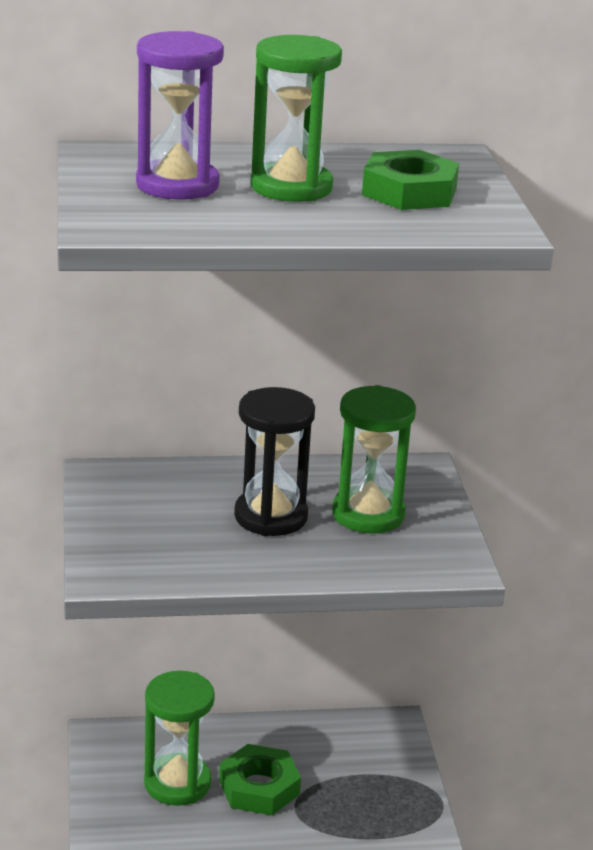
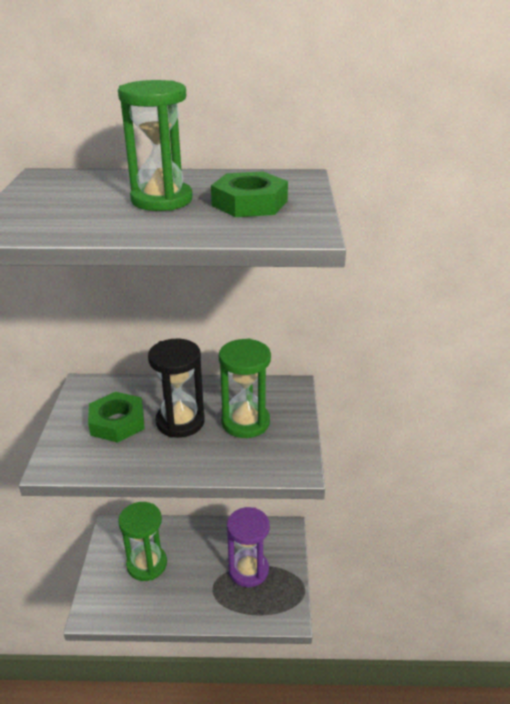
camera: 10 degrees right, 5 degrees up
purple hourglass [136,31,224,200] -> purple hourglass moved to [227,507,270,587]
green nut [219,744,301,815] -> green nut moved to [88,392,145,443]

